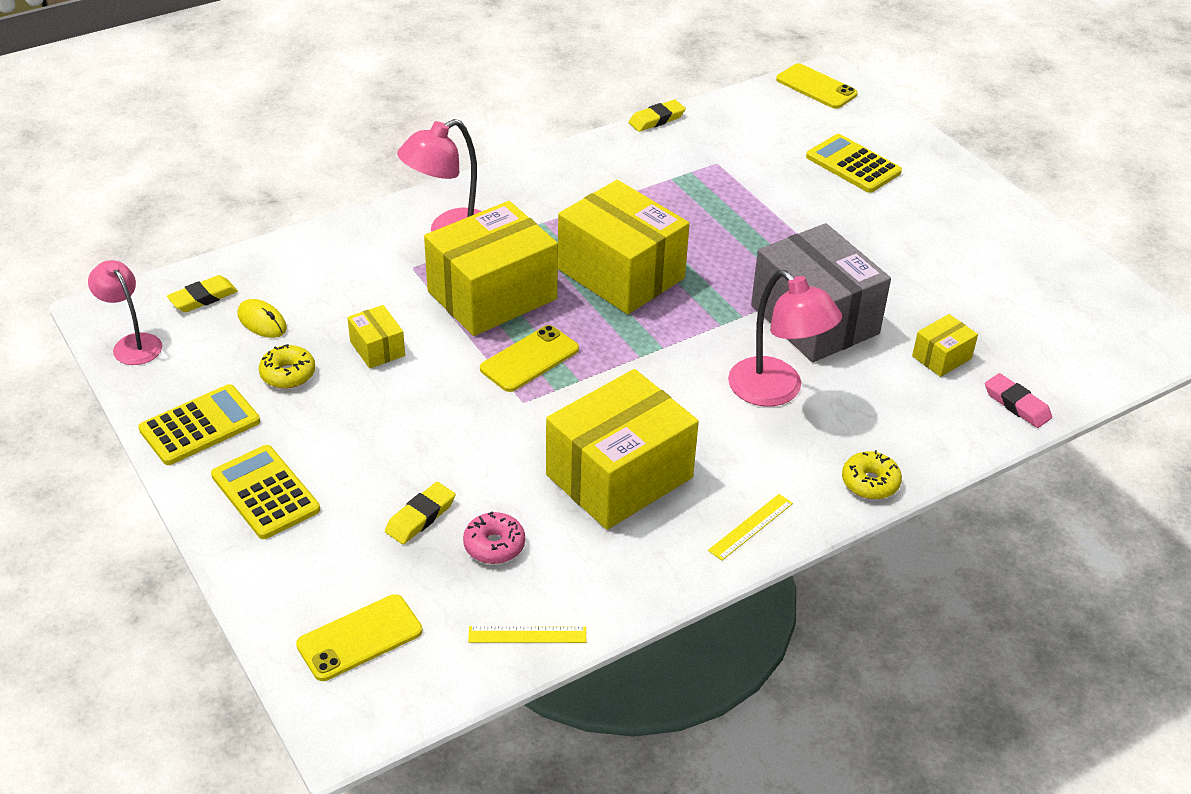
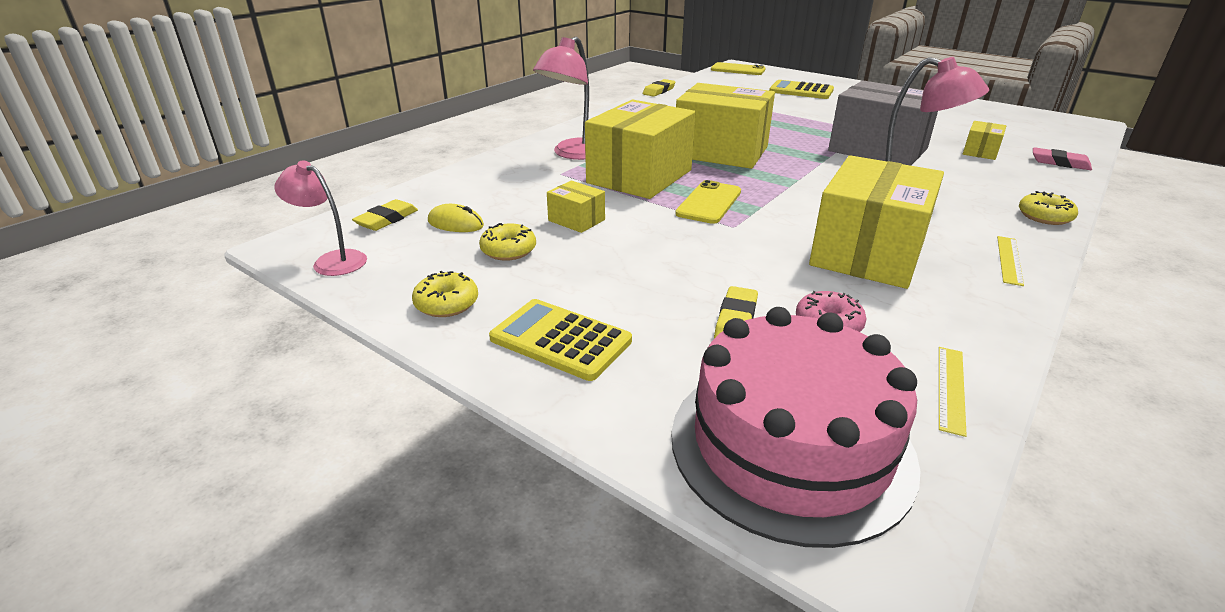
camera: 20 degrees left, 10 degrees down
yellow calculator [138,384,260,465] -> yellow donut [412,271,478,317]
yellow phone [296,594,422,681] -> pink cake [671,307,921,548]
yellow ruler [468,626,586,643] -> yellow ruler turned 45 degrees counterclockwise [939,347,967,437]

